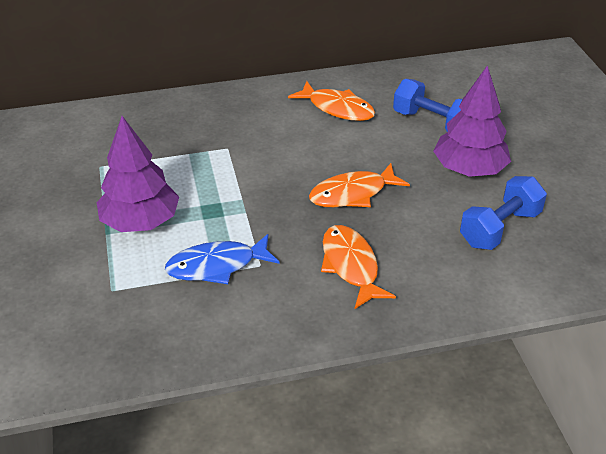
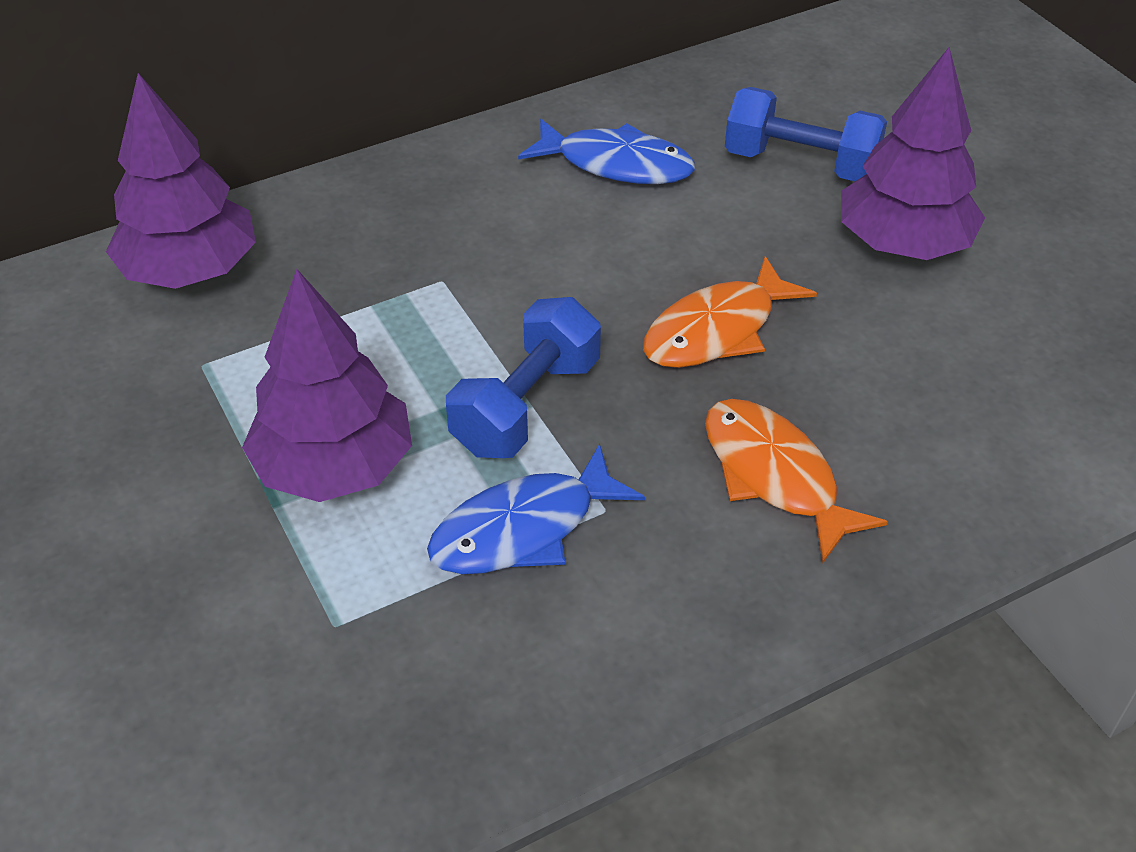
camera: 15 degrees left, 5 degrees up
orange fish [288,81,375,121] -> blue fish [518,119,695,184]
blue dumbbell [460,176,547,250] -> blue dumbbell moved to [446,297,601,458]
none -> purple tree [106,73,256,289]

